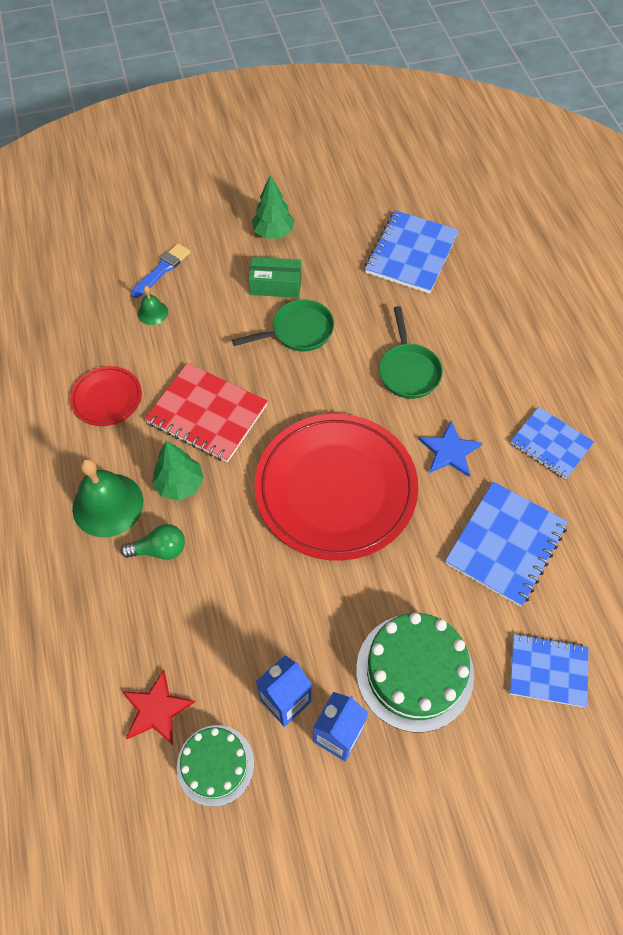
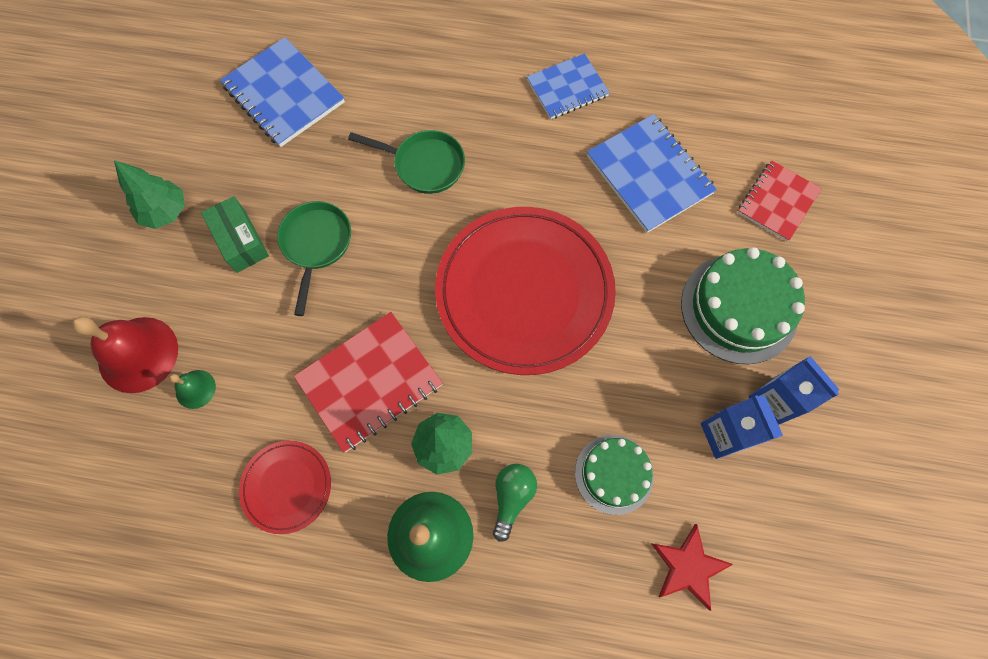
camera: 65 degrees left, 10 degrees up
blue brush [131,243,190,298] -> red bell [72,316,178,393]
green cake [177,725,254,807] -> green cake moved to [575,435,654,515]
green box [248,257,301,298] -> green box turned 60 degrees counterclockwise [201,196,269,273]
blue star [418,421,482,477] -> none
blue notebook [510,634,589,707] -> red notebook [738,160,822,242]

